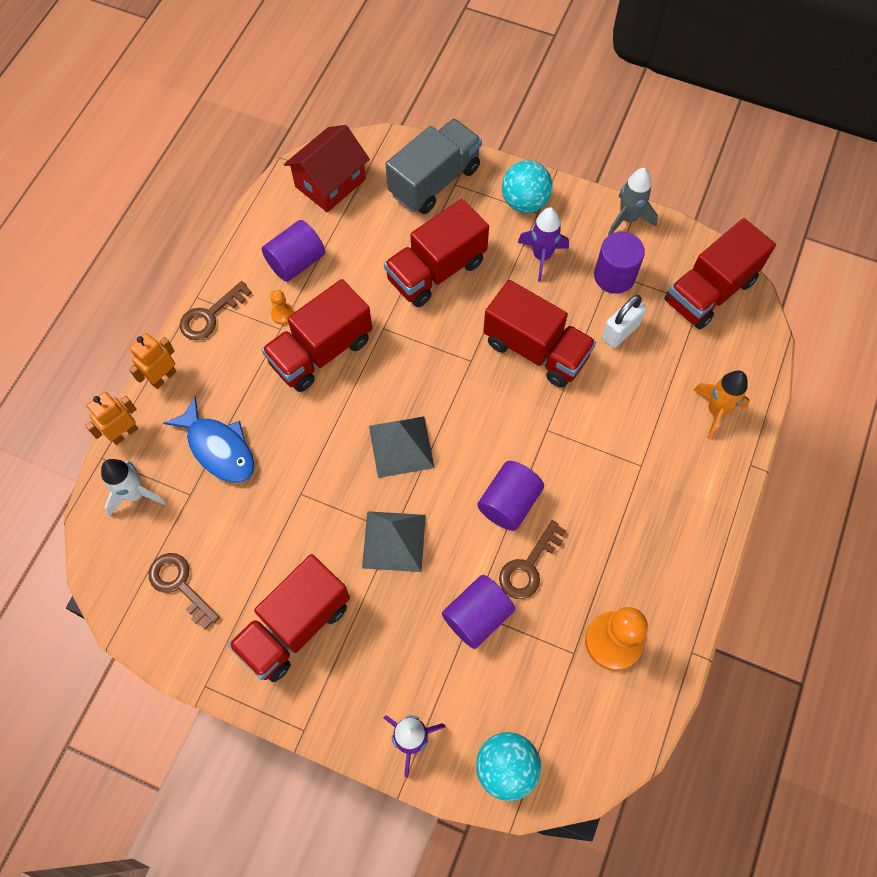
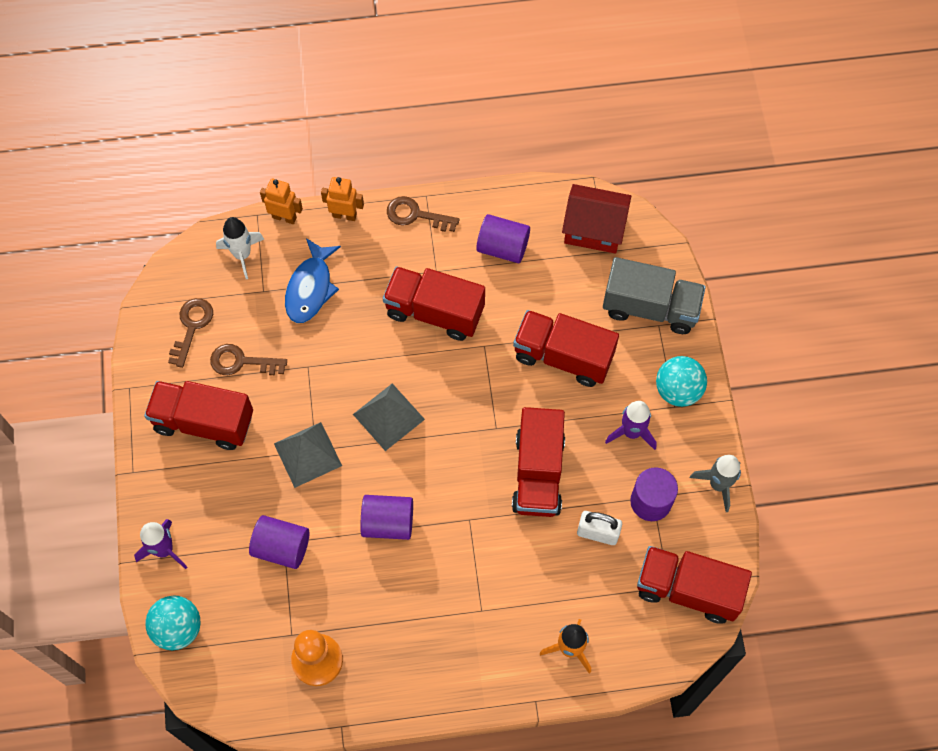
camera: 60 degrees right, 0 degrees up
orange pawn [270,290,294,324] -> none
brown key [499,520,566,599] -> brown key moved to [210,344,287,375]

